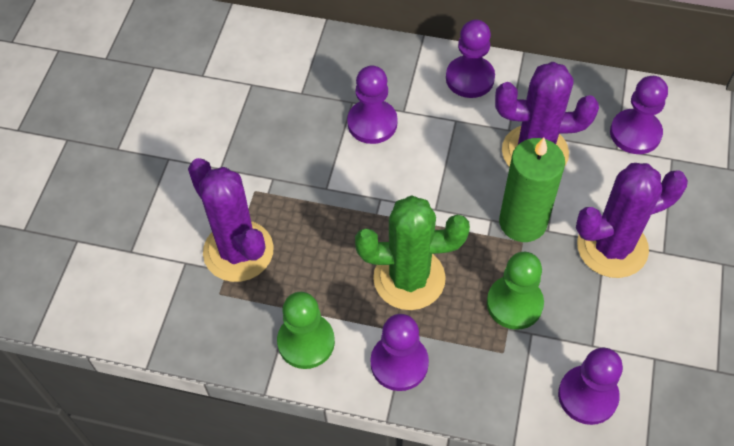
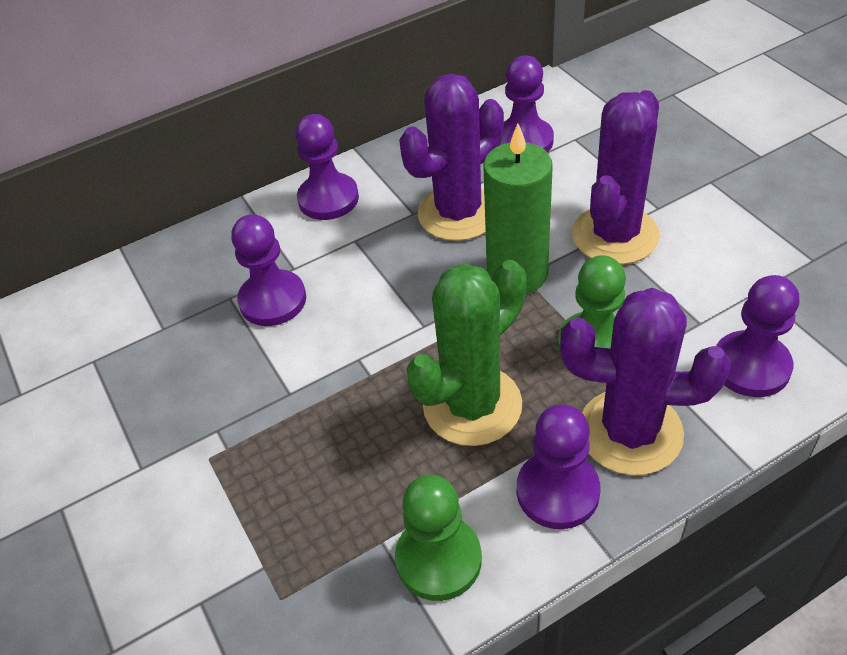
camera: 40 degrees left, 10 degrees down
purple cactus [188,158,274,282] -> purple cactus moved to [560,288,731,475]

